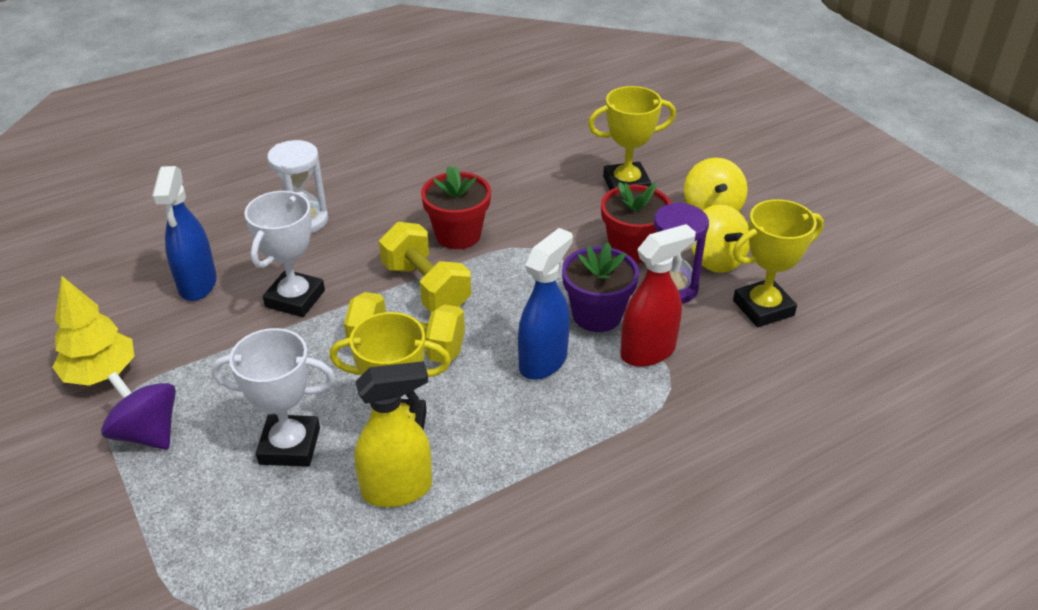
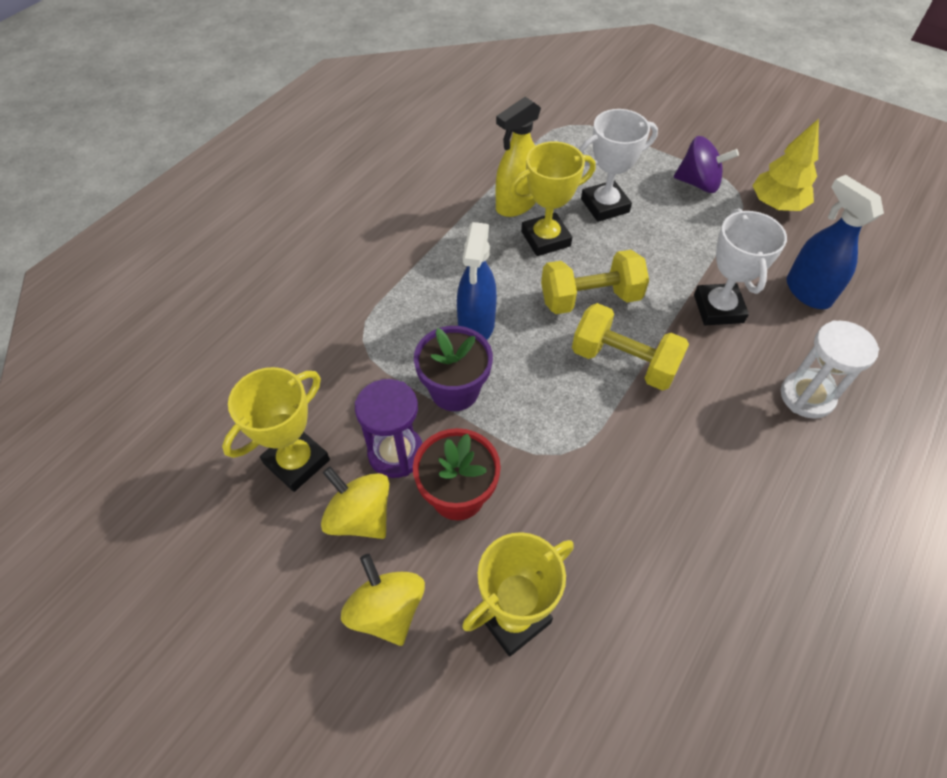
camera: 155 degrees right, 15 degrees up
red flower pot [421,166,491,249] -> none
red spray bottle [620,224,696,367] -> none

